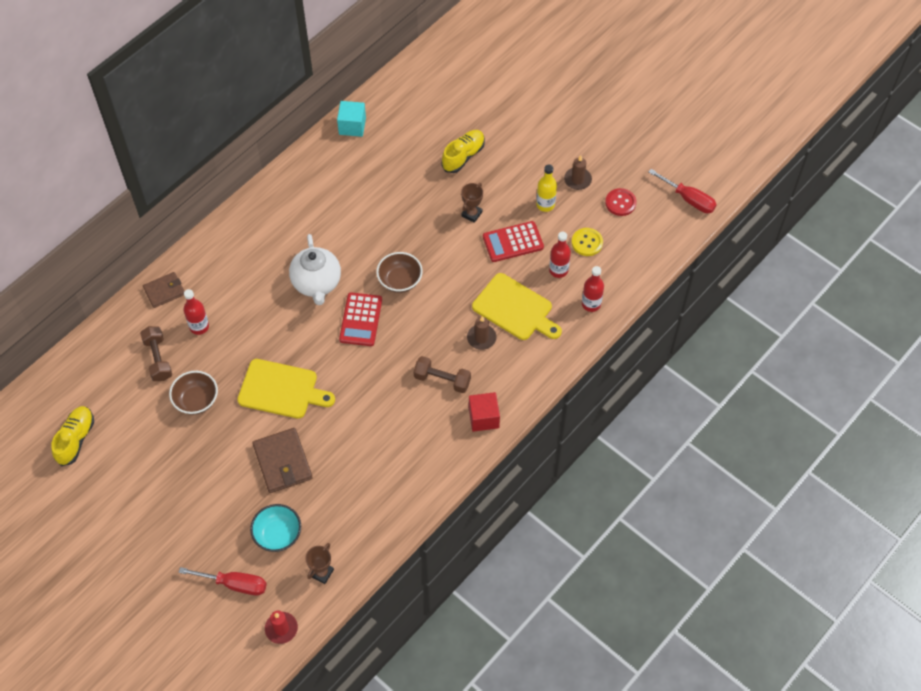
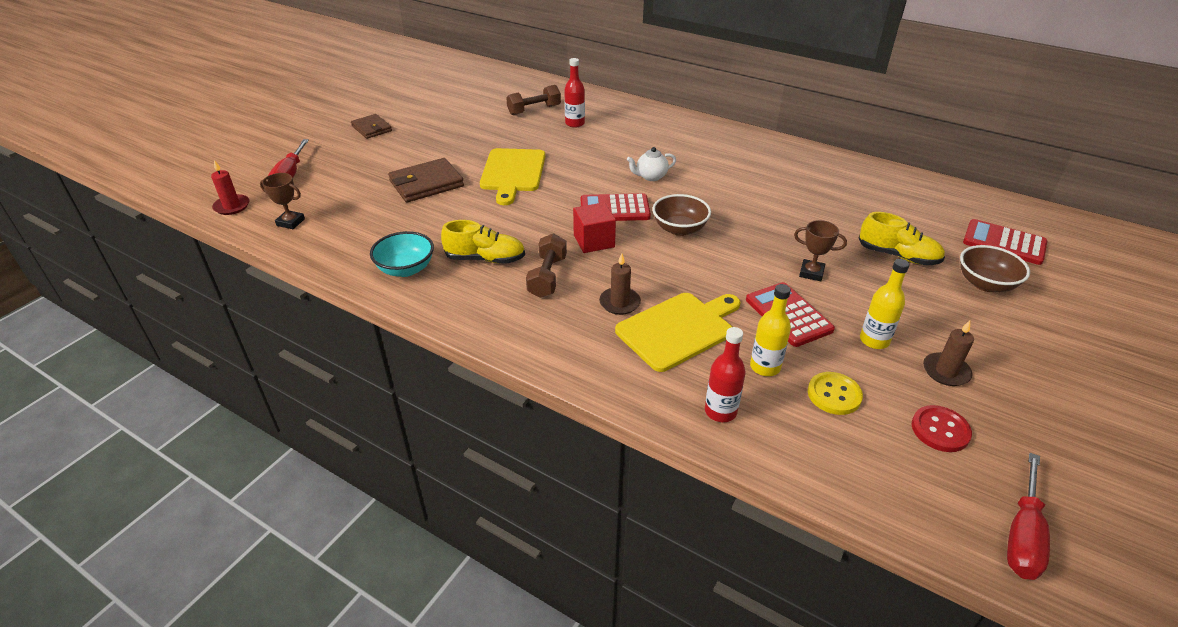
camera: 80 degrees right, 20 degrees down
yellow shoe [51,406,94,466] -> yellow shoe moved to [441,220,525,264]
brown wallet [143,272,185,308] -> brown wallet moved to [351,114,392,139]
brown bowl [169,371,218,415] -> brown bowl moved to [960,245,1030,292]
turquoise bowl [250,504,301,552] -> turquoise bowl moved to [370,231,434,277]
white teapot [289,234,341,305] -> white teapot [627,147,676,181], size x0.54
turquoise cube [337,101,366,137] -> none
red cube [469,392,500,432] -> red cube moved to [573,202,616,253]
yellow cutting board [472,273,562,340] -> yellow cutting board turned 150 degrees counterclockwise [615,293,741,372]
red bottle [549,232,571,278] -> yellow bottle [750,284,791,376]
none -> red calculator [963,219,1047,265]

